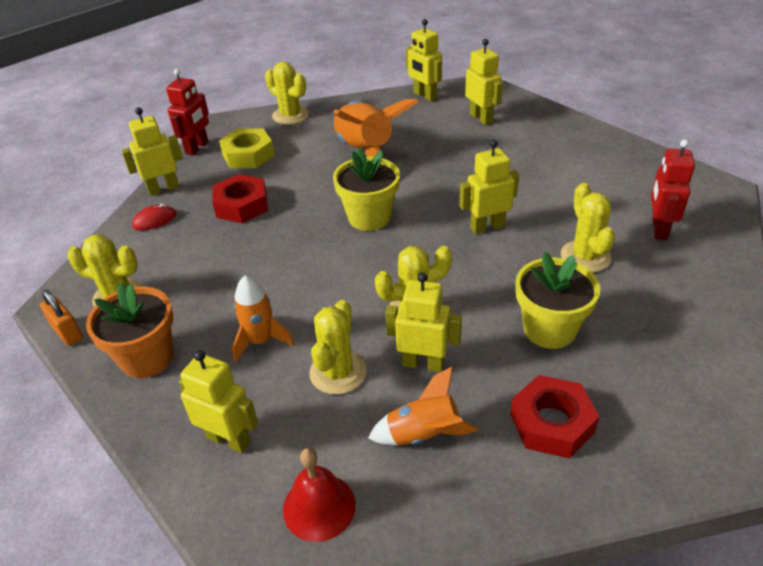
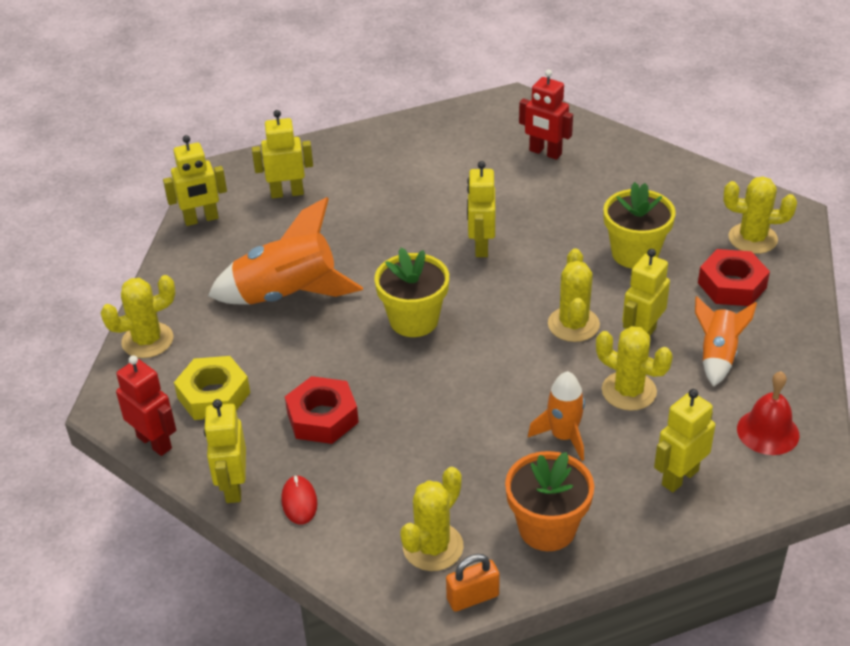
camera: 70 degrees left, 0 degrees up
yellow cactus [561,183,615,272] -> yellow cactus moved to [724,176,797,254]

